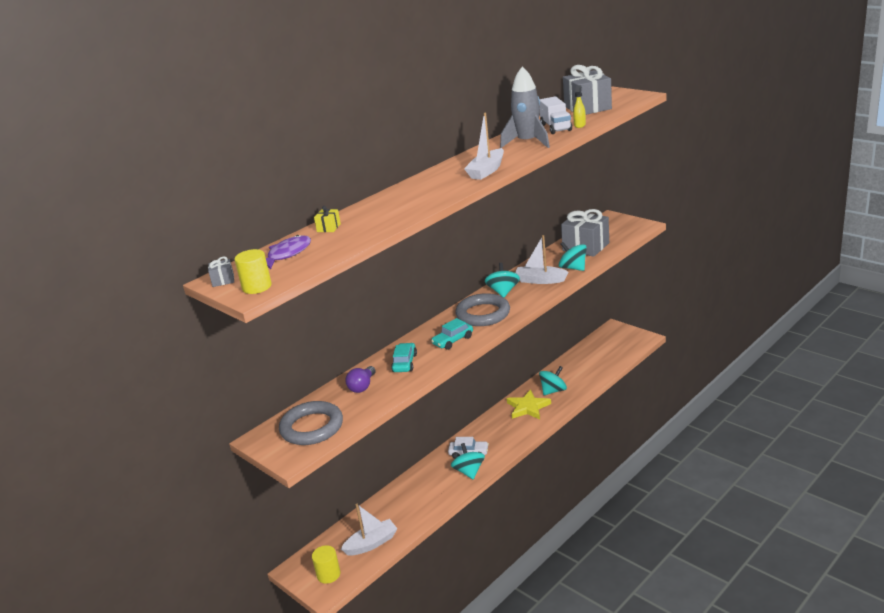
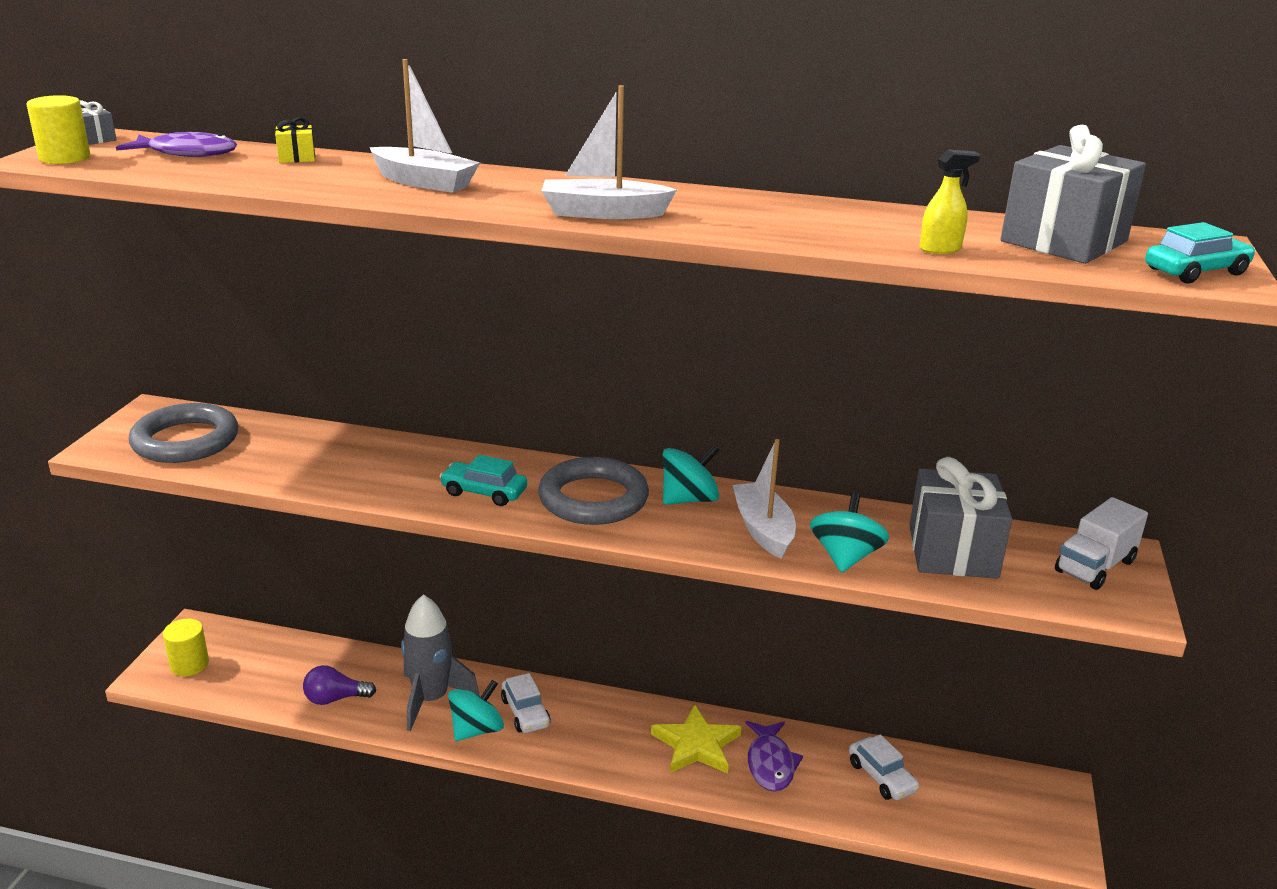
camera: 55 degrees right, 0 degrees up
white boat [341,504,397,556] -> white boat moved to [370,59,480,193]
purple light bulb [345,366,376,393] -> purple light bulb moved to [303,665,376,705]
turquoise car [391,343,417,372] -> turquoise car moved to [1145,222,1256,284]
grey rocket [500,67,550,148] -> grey rocket moved to [401,594,479,731]
white truck [539,96,572,134] -> white truck moved to [1055,497,1148,590]
turquoise spinning top [539,366,567,395] -> purple fish [745,721,803,792]
none -> white car [849,734,920,800]

